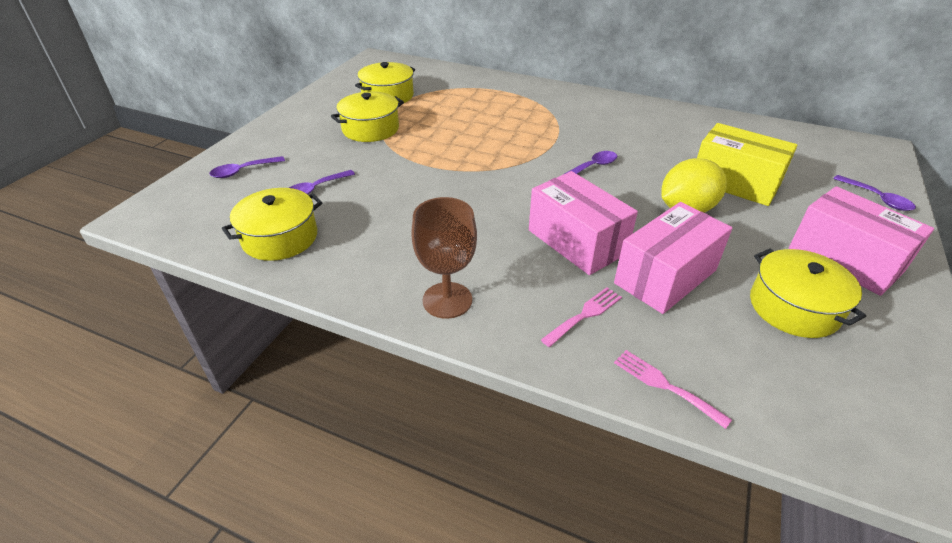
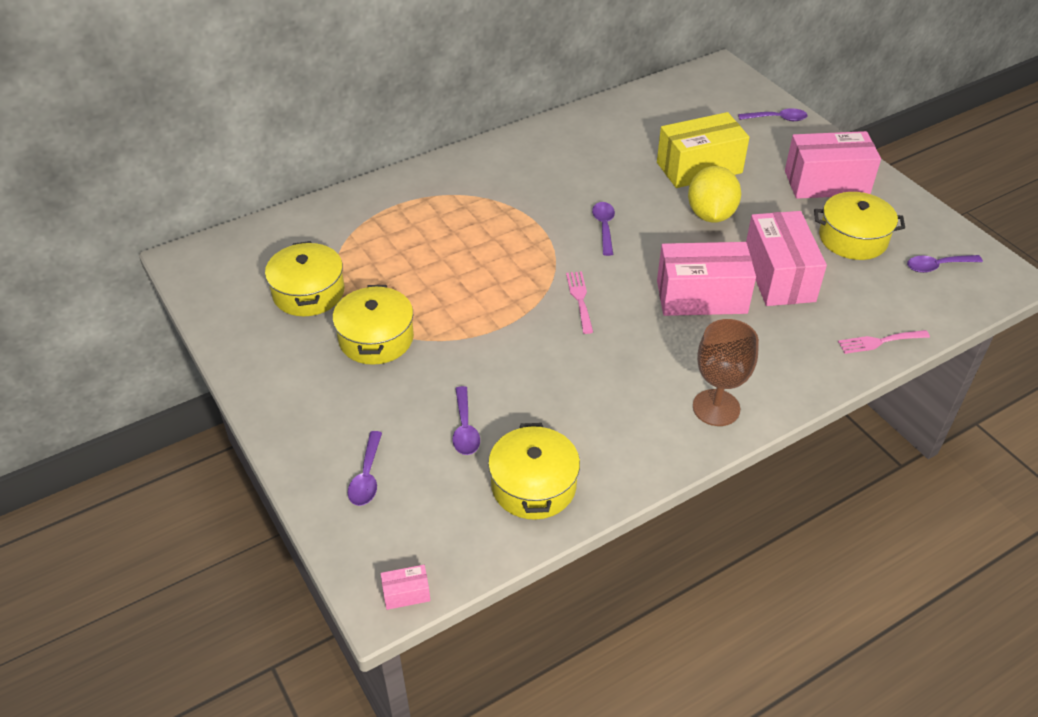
camera: 55 degrees left, 5 degrees up
pink fork [541,287,622,347] -> pink fork moved to [566,271,593,334]
none -> pink box [381,565,431,610]
none -> purple spoon [907,255,983,273]

